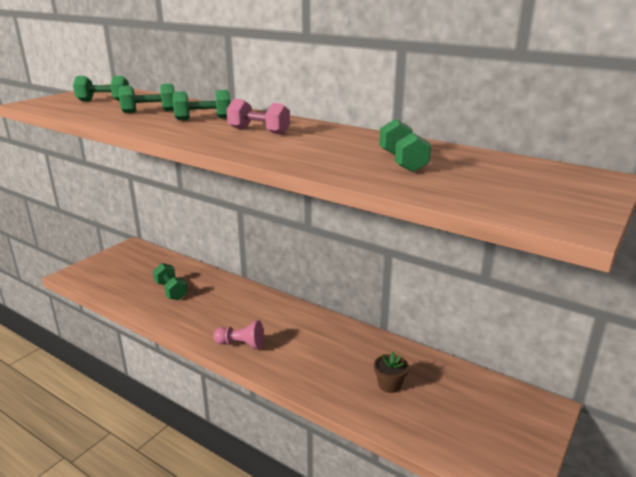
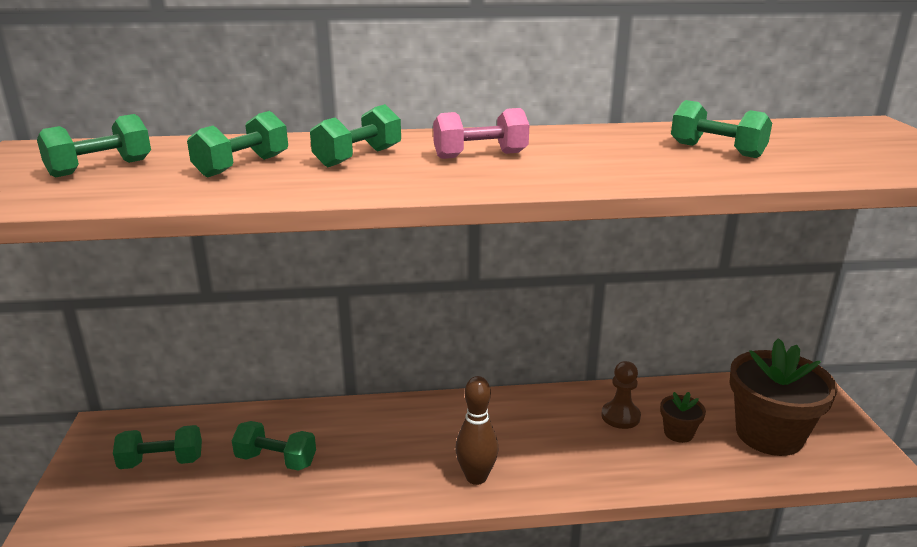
camera: 40 degrees left, 0 degrees up
pink pawn [213,320,264,350] -> brown bowling pin [455,376,499,485]
none -> green dumbbell [113,425,202,469]
none -> brown pawn [601,361,641,429]
none -> brown flower pot [729,338,838,456]

